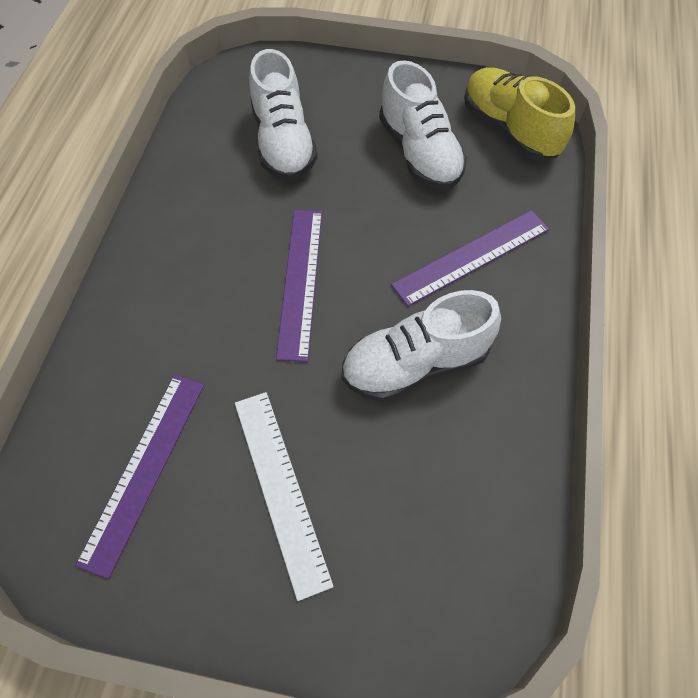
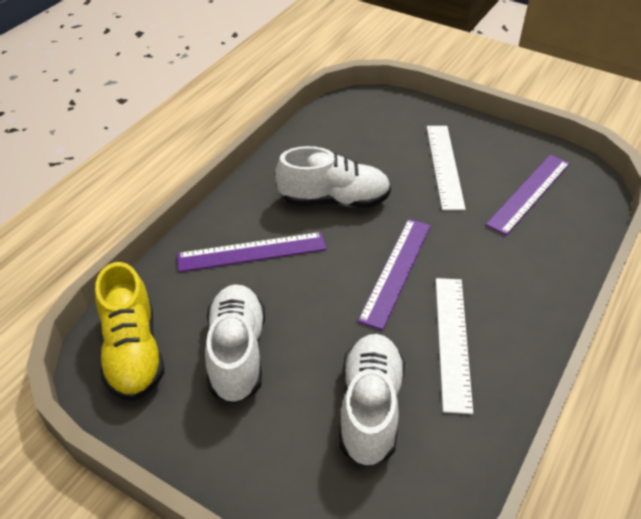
camera: 160 degrees left, 15 degrees down
none -> white ruler [436,278,473,414]

